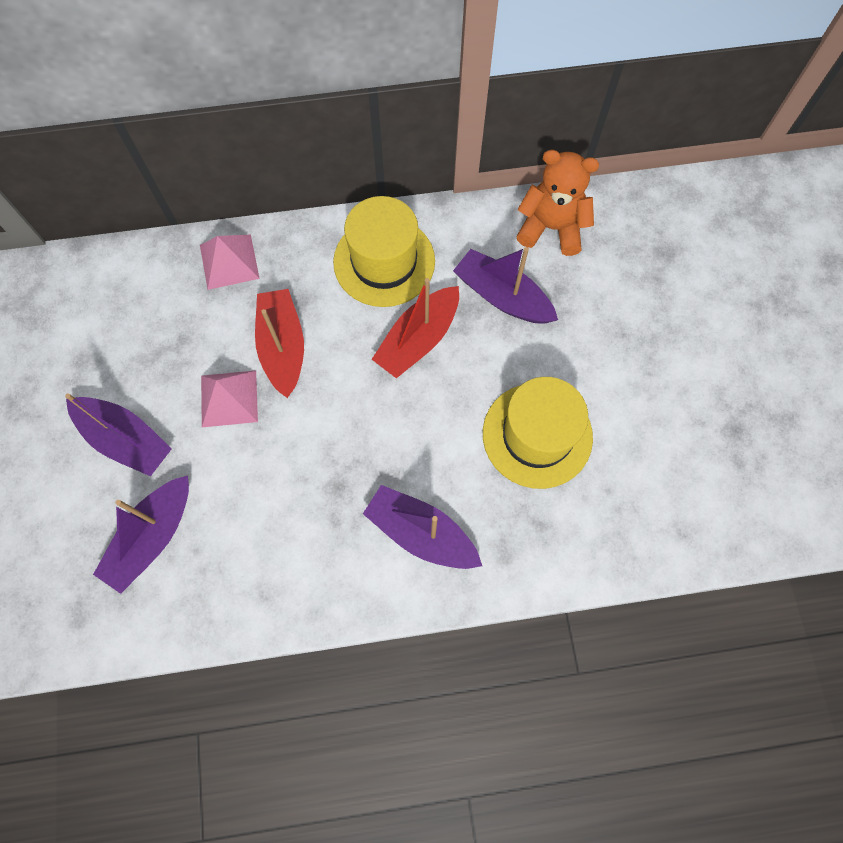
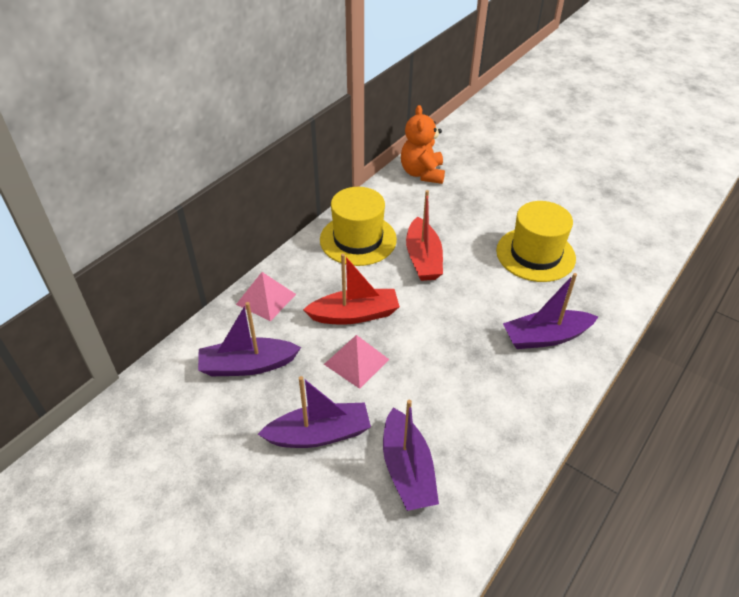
camera: 45 degrees left, 25 degrees down
red boat [255,289,304,398] -> red boat turned 135 degrees clockwise [303,253,400,325]
purple boat [453,247,558,324] -> purple boat moved to [198,302,301,376]
orange teddy bear [516,150,599,256] -> orange teddy bear turned 60 degrees counterclockwise [401,105,445,184]

